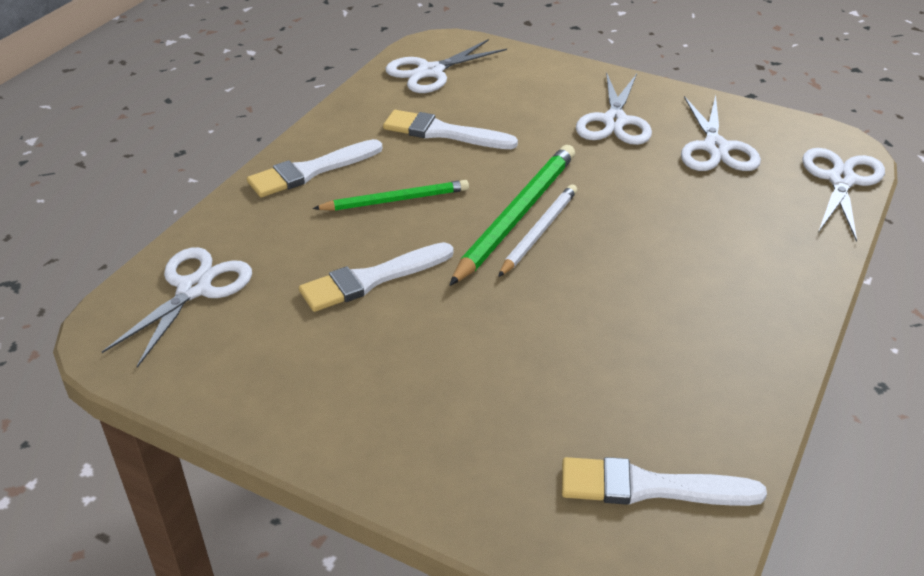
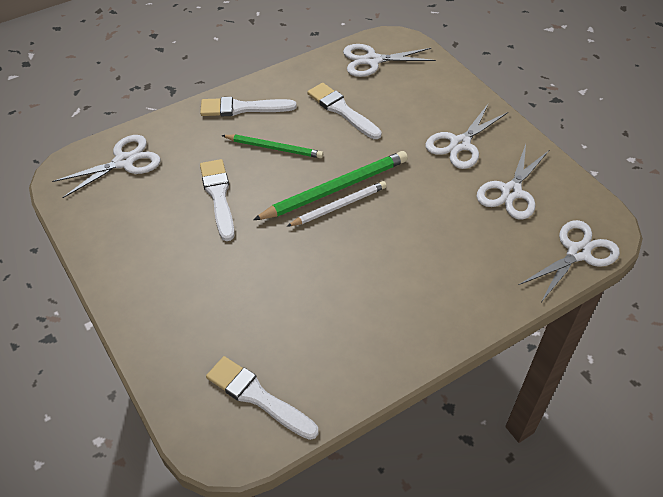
camera: 30 degrees right, 10 degrees up
white brush [299,242,453,312] -> white brush turned 75 degrees clockwise [200,159,235,241]

